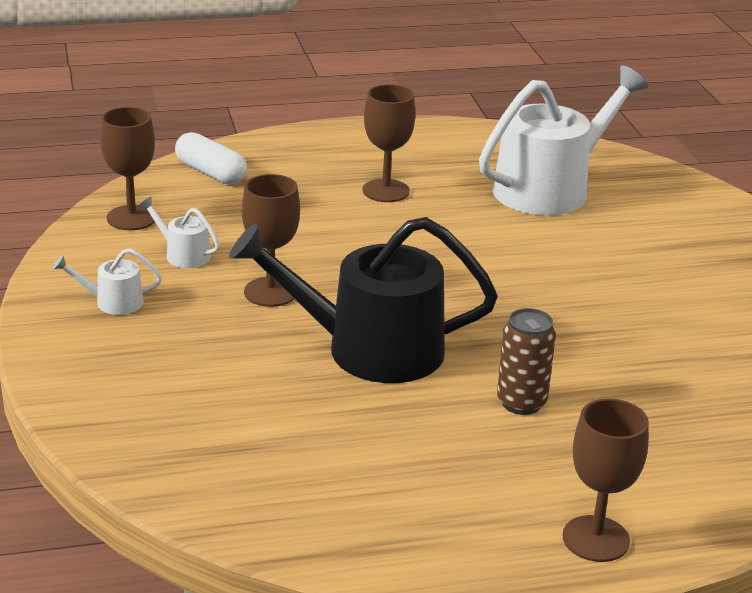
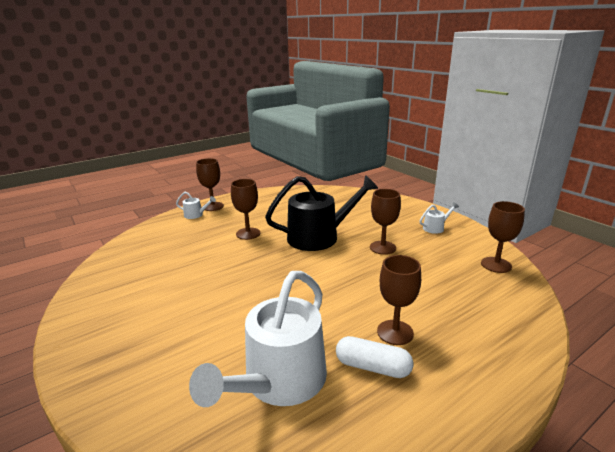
camera: 160 degrees right, 5 degrees down
white watering can [138,197,220,268] -> white watering can moved to [176,192,216,219]
white capsule [175,132,247,185] -> white capsule moved to [336,336,413,378]
brown can [497,308,556,415] -> brown goblet [231,179,260,240]

